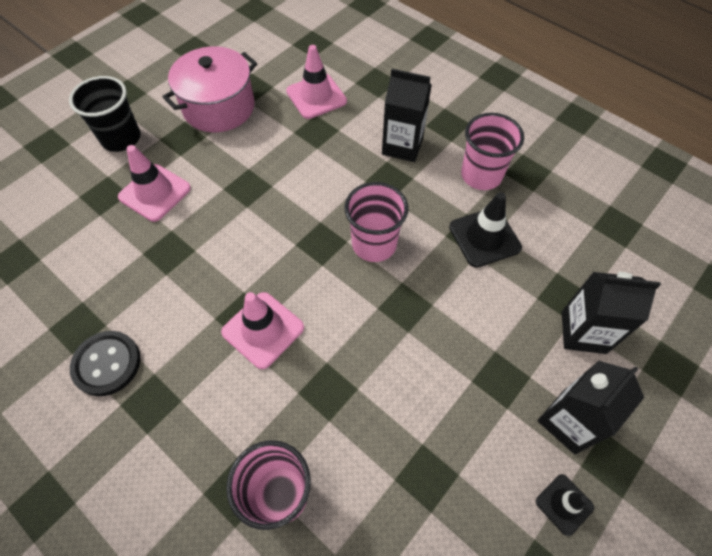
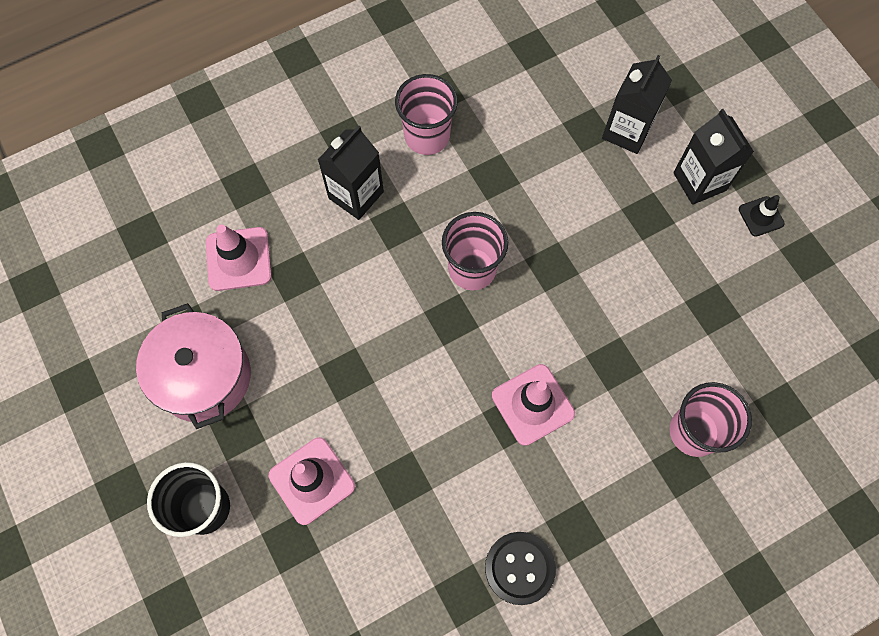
camera: 70 degrees left, 10 degrees up
black traffic cone [449,192,522,268] -> none

